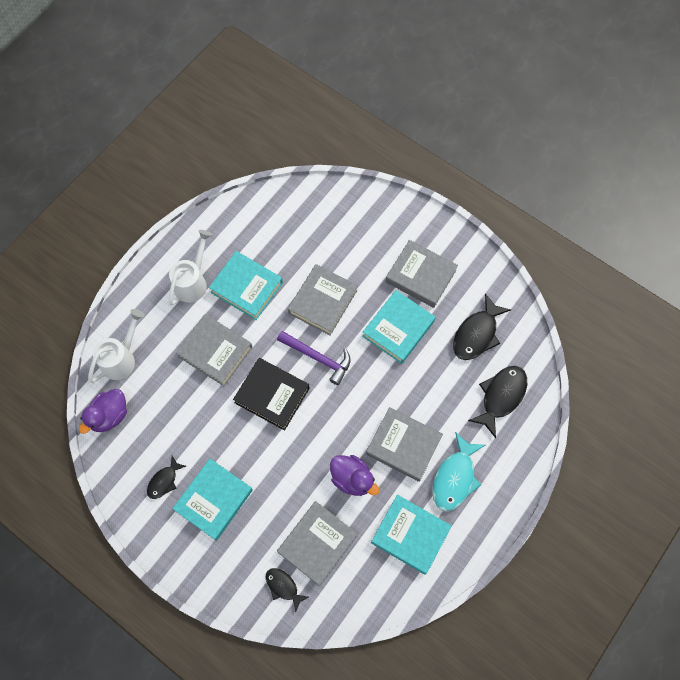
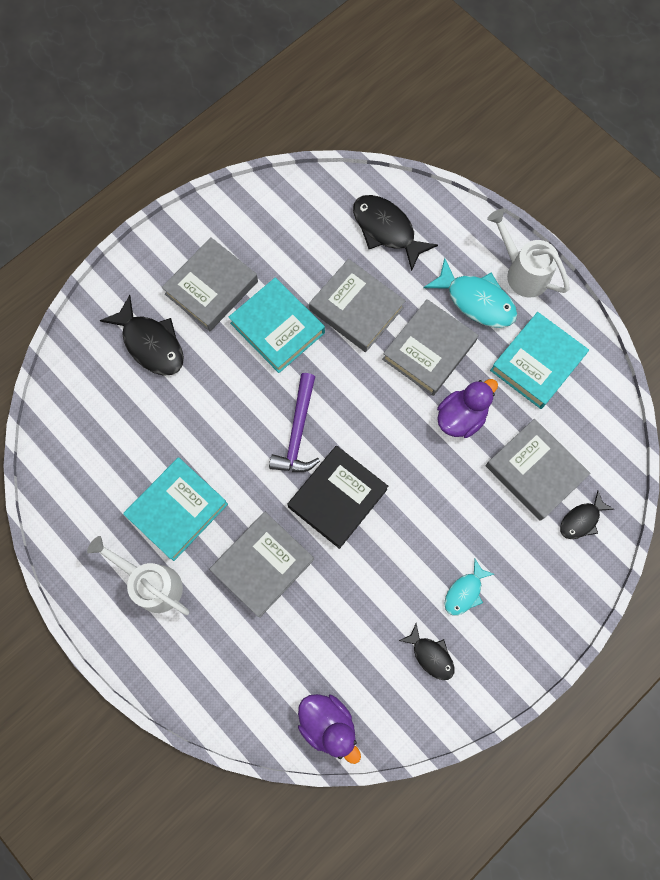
camera: 80 degrees left, 5 degrees up
white watering can [88,309,144,383] -> white watering can moved to [487,209,569,297]
turquoise book [172,458,253,541] -> turquoise fish [444,559,494,616]
purple hammer [277,331,351,385] -> purple hammer turned 150 degrees clockwise [269,373,320,472]
grey book [288,264,358,335] -> grey book moved to [309,259,405,352]
black fish [453,293,511,360] -> black fish moved to [100,295,184,376]

